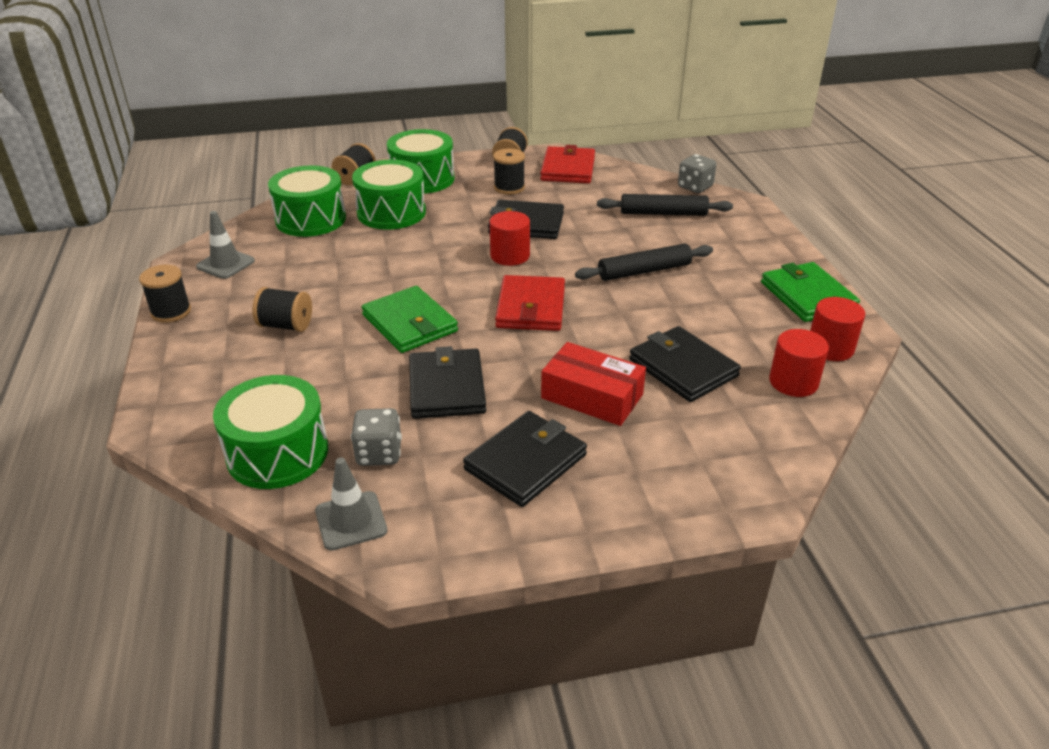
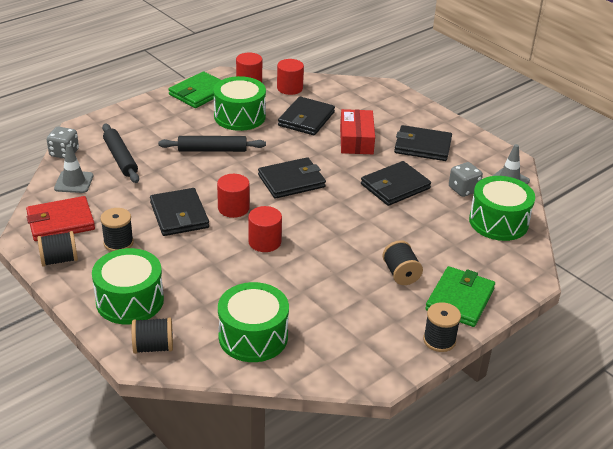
camera: 120 degrees left, 0 degrees up
grey traffic cone [196,211,255,279] -> grey traffic cone moved to [54,144,93,193]
green drum [352,159,426,230] -> green drum moved to [213,76,266,131]
green wallet [362,286,458,353] -> green wallet moved to [425,266,495,327]
red wallet [495,275,565,331] -> black wallet [258,157,326,199]
black rolling pin [575,243,713,281] -> black rolling pin turned 45 degrees counterclockwise [158,136,266,152]
none -> red cylinder [248,206,282,252]

